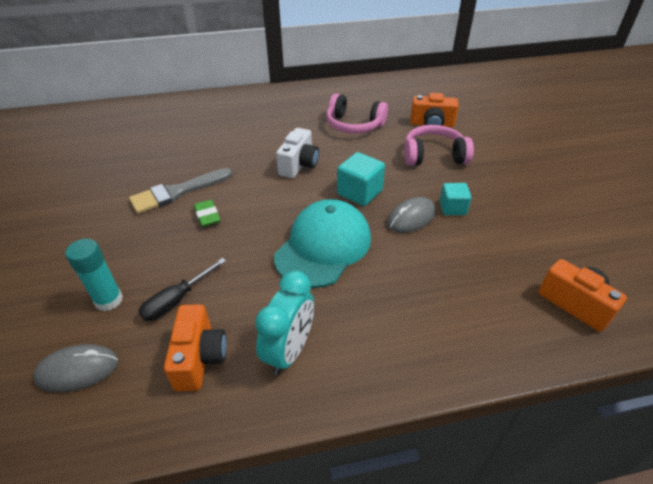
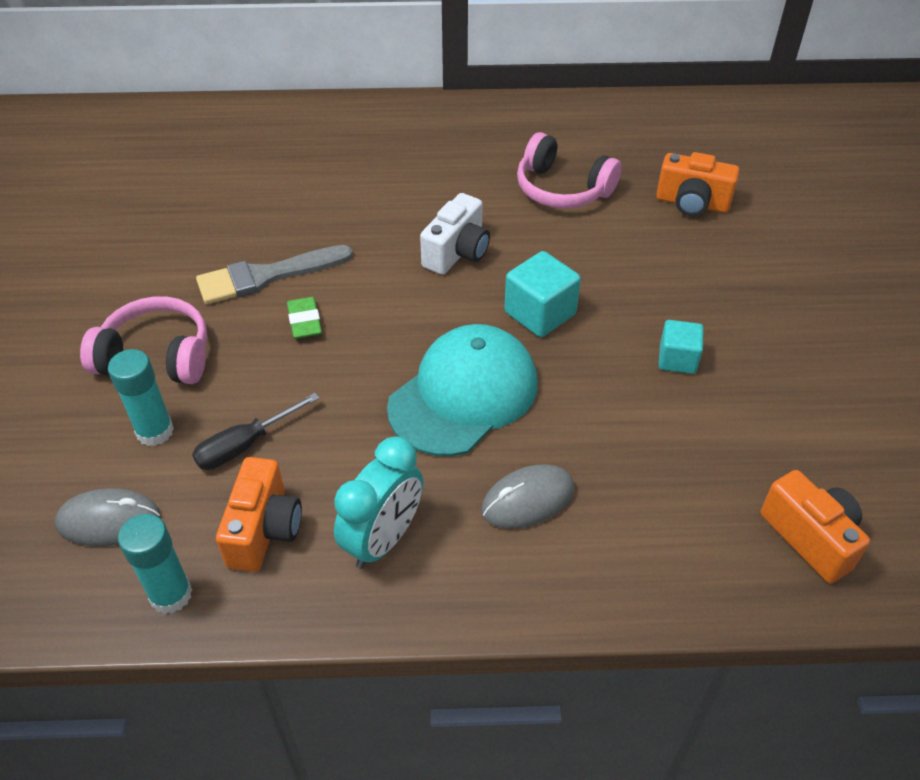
camera: 10 degrees right, 5 degrees up
grey mouse [387,197,436,233] -> grey mouse moved to [481,464,575,529]
pink headphones [405,125,474,166] -> pink headphones moved to [80,296,207,384]
none -> turquoise glue stick [118,514,192,614]

